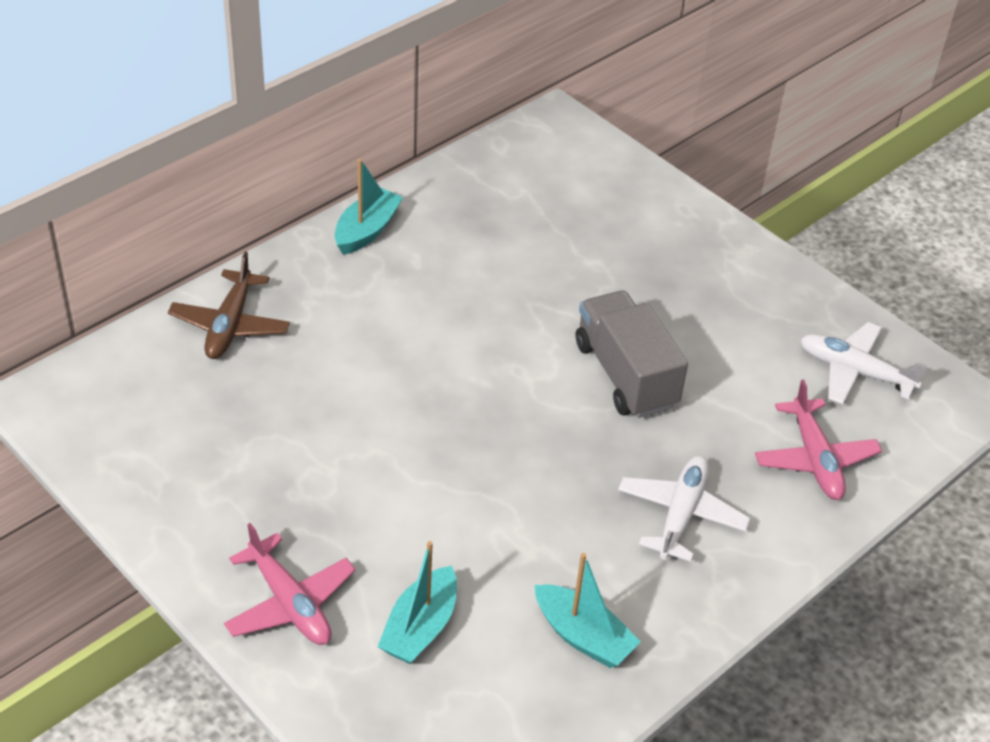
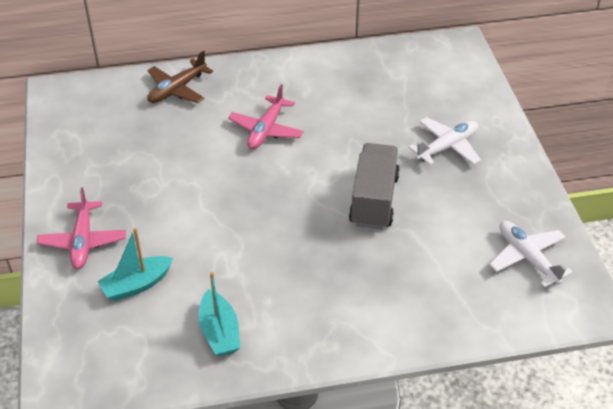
camera: 35 degrees right, 0 degrees up
turquoise boat [335,159,403,255] -> none
white plane [618,456,750,562] -> white plane moved to [408,117,481,165]
pink plane [755,380,882,500] -> pink plane moved to [228,84,304,149]

